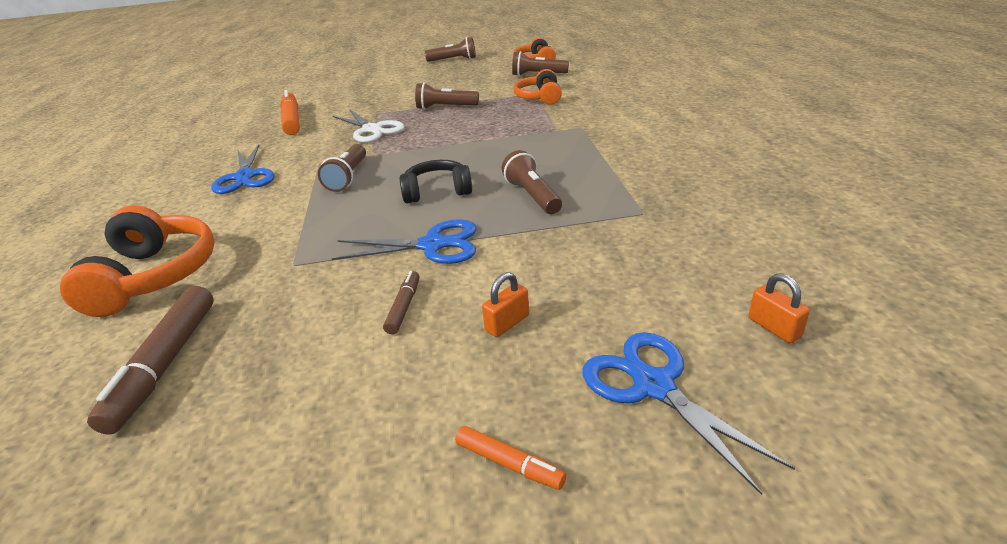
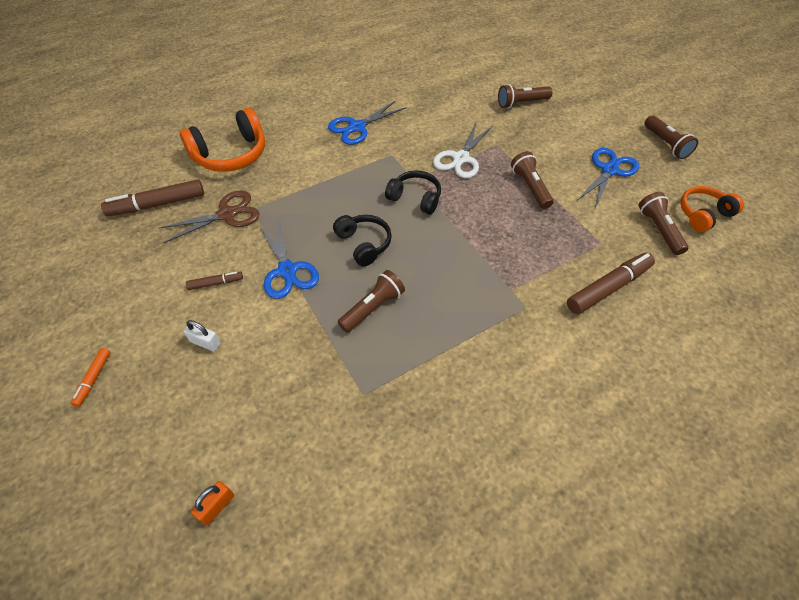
camera: 65 degrees right, 20 degrees up
orange marker [280,90,300,135] -> none
brown flashlight [318,144,366,192] -> brown flashlight moved to [498,84,553,108]
orange padlock [482,272,529,337] -> white padlock [183,320,221,351]
orange headphones [513,69,562,105] -> none
blue scissors [583,332,795,495] -> blue scissors moved to [577,148,639,209]
none -> brown scissors [159,190,260,243]
none -> black headphones [385,171,441,214]
none -> brown marker [567,253,655,314]

